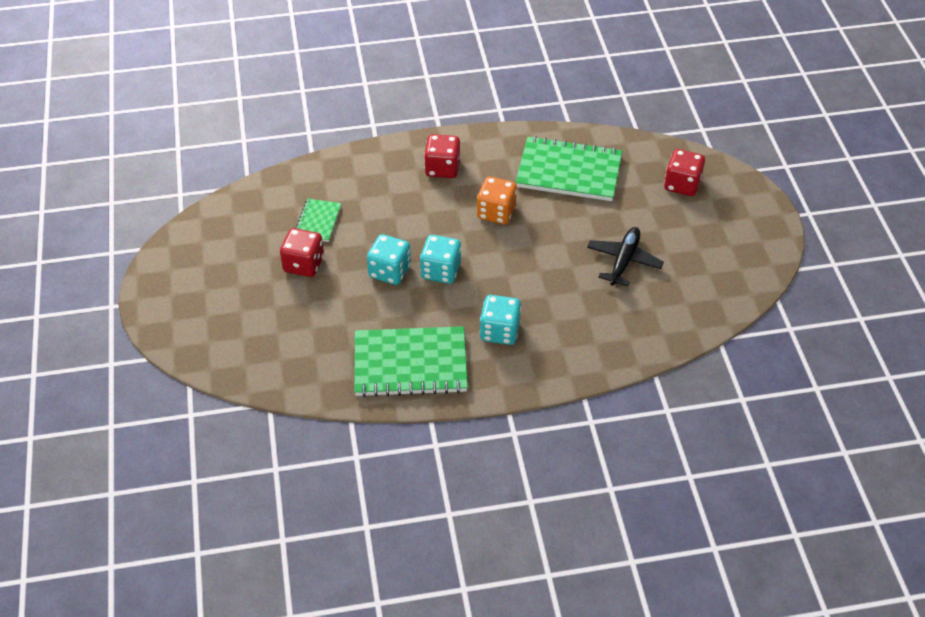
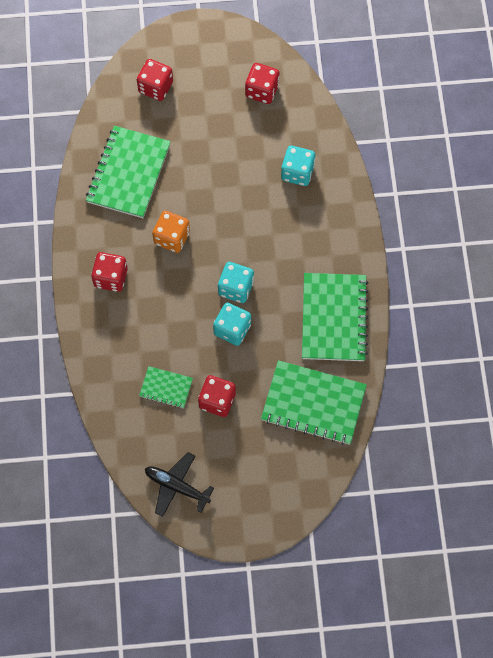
camera: 85 degrees left, 20 degrees up
turquoise dice [480,295,521,345] -> turquoise dice moved to [281,146,316,186]
black plane [587,227,664,286] -> black plane moved to [145,452,214,517]
none -> red dice [245,63,280,104]
none -> green notebook [261,360,367,445]

